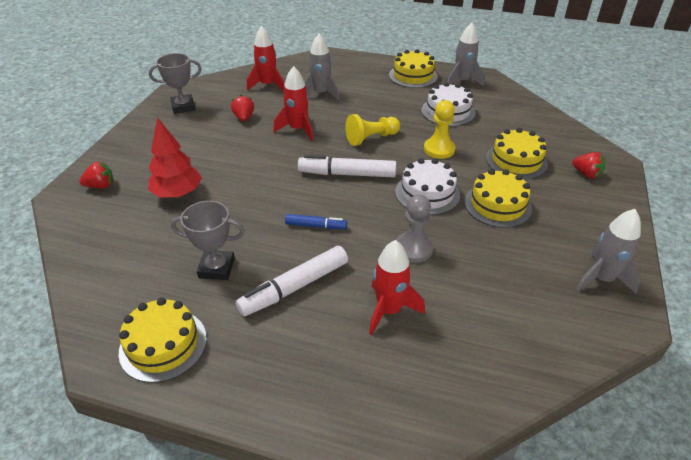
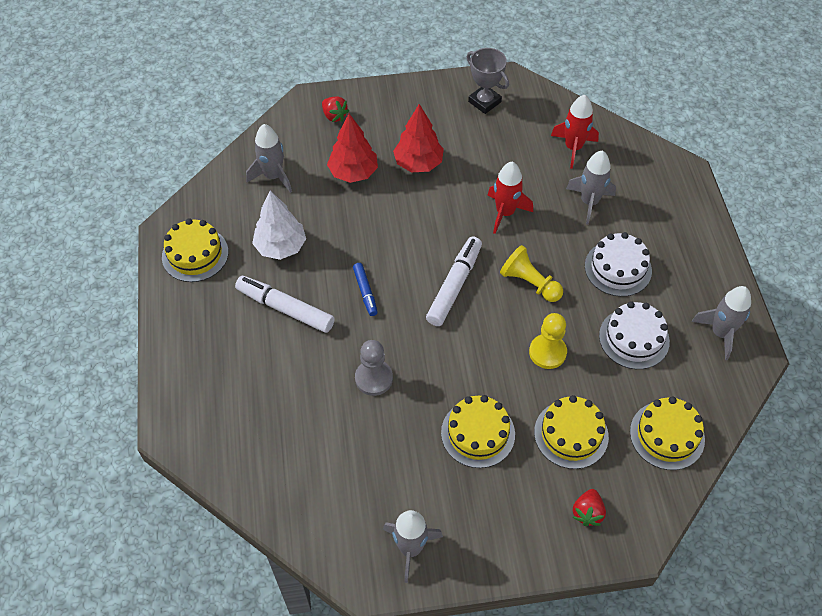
camera: 65 degrees right, 15 degrees up
grey trophy [171,201,245,280] -> white tree [252,191,306,260]
red strawberry [231,95,254,121] -> none
white marker [298,155,396,178] -> white marker turned 45 degrees clockwise [426,236,482,326]
red rocket [369,240,425,335] -> none
yellow cake [389,49,438,88] -> yellow cake moved to [630,397,705,470]
white cake [395,158,460,215] -> white cake moved to [585,232,652,297]
none -> grey rocket [246,124,292,193]
none -> red tree [393,104,444,172]

